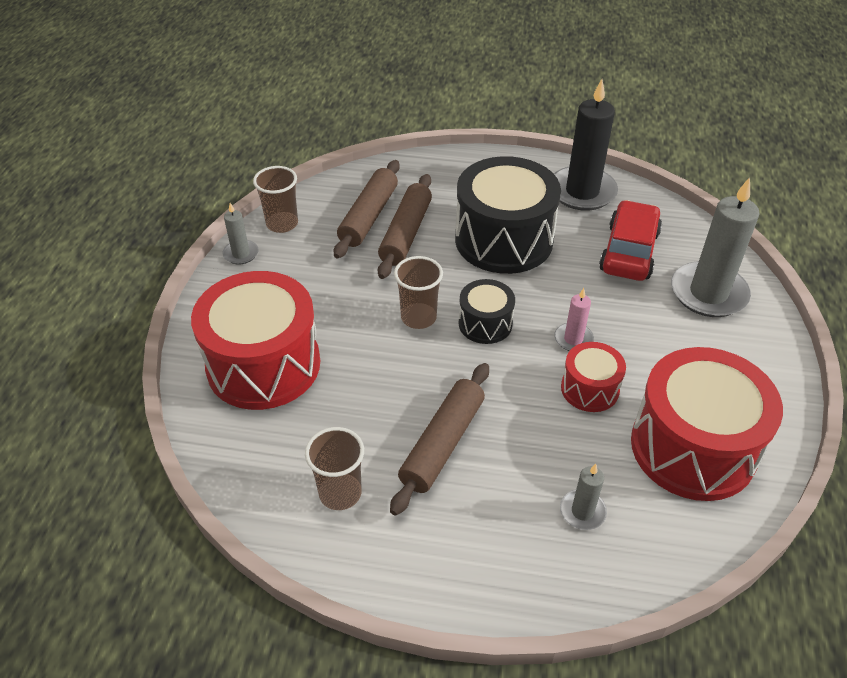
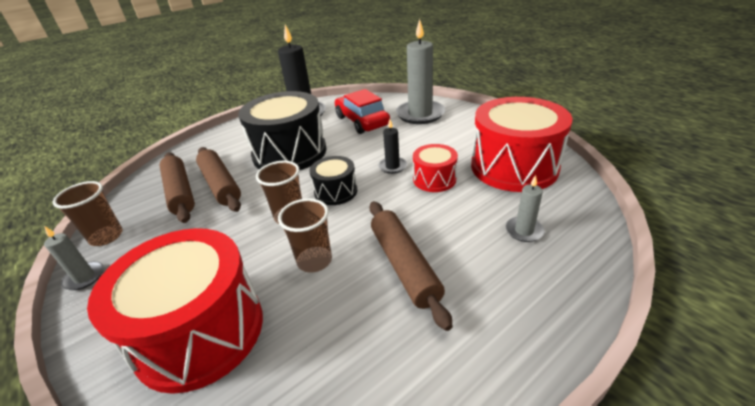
camera: 45 degrees left, 10 degrees down
brown cup [305,427,364,510] -> brown cup moved to [278,198,332,272]
pink candle [554,288,594,351] -> black candle [378,119,407,174]

